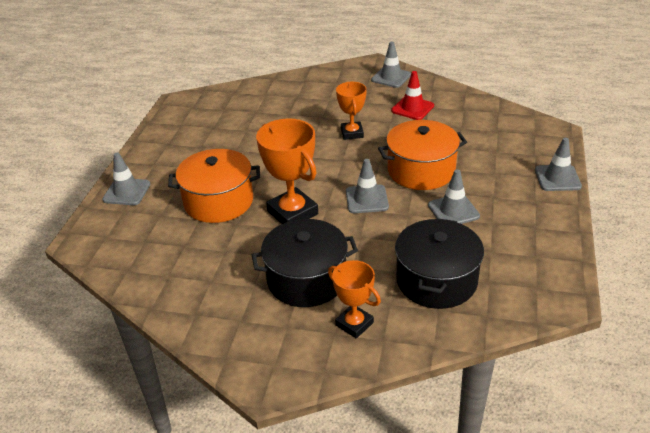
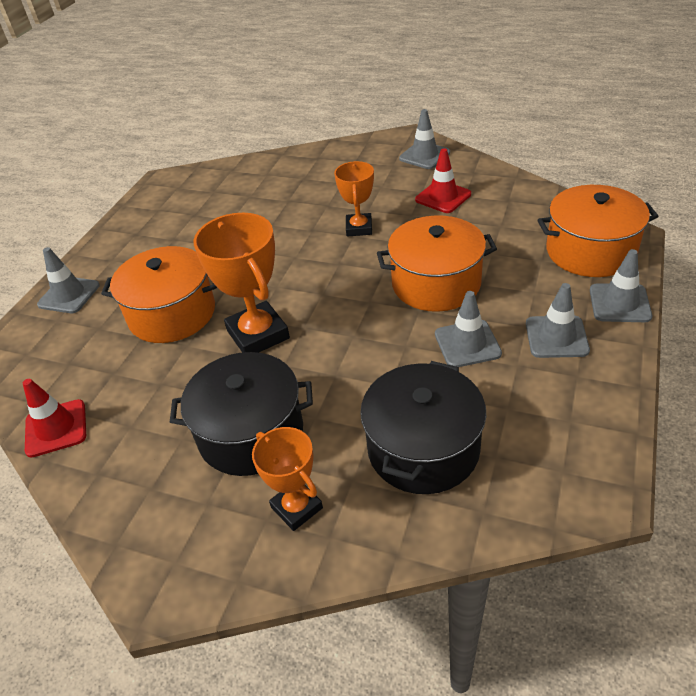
camera: 10 degrees right, 5 degrees up
grey traffic cone [346,159,389,213] -> grey traffic cone moved to [526,283,590,358]
none -> red traffic cone [23,379,86,458]
none -> orange pot [537,185,658,277]

